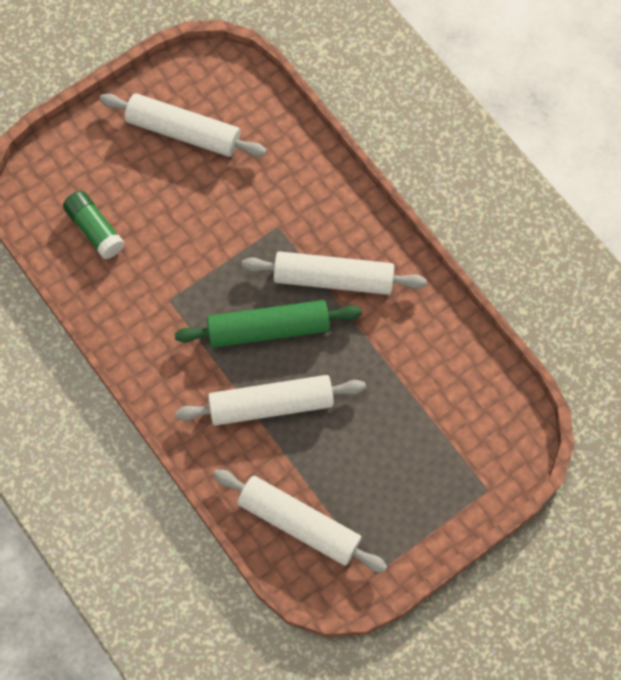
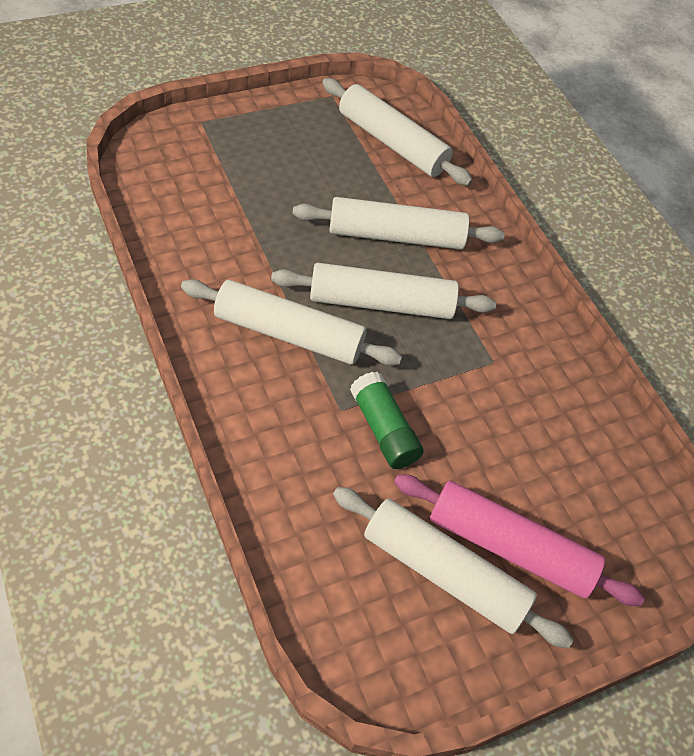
camera: 175 degrees left, 15 degrees down
green glue stick [63,191,125,259] -> green glue stick moved to [350,372,424,469]
green rolling pin [175,300,362,348] -> white rolling pin [271,263,496,319]
none -> pink rolling pin [394,474,645,606]

